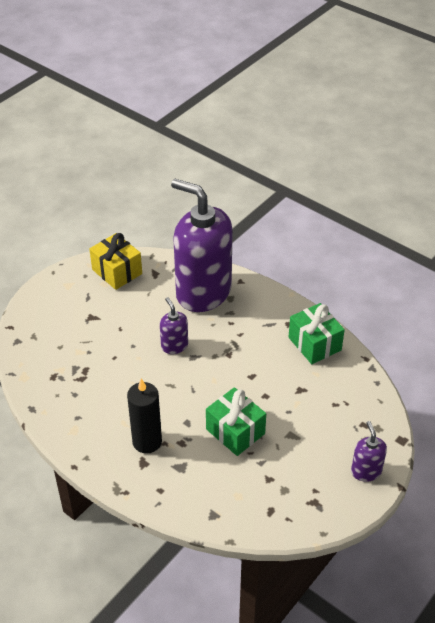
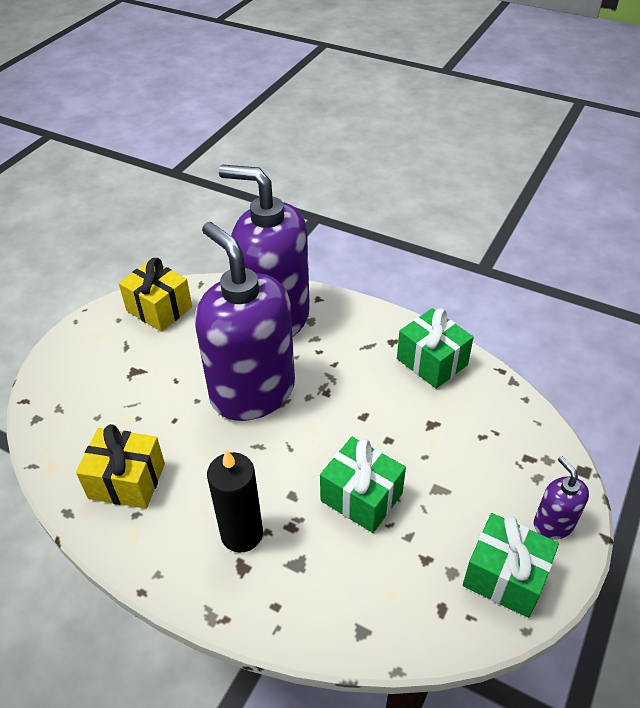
camera: 10 degrees left, 0 degrees up
purple soap dispenser [160,297,188,354] -> purple soap dispenser [195,222,295,421], size x2.39
none -> yellow gift [76,424,165,509]
none -> green gift [463,513,559,618]

